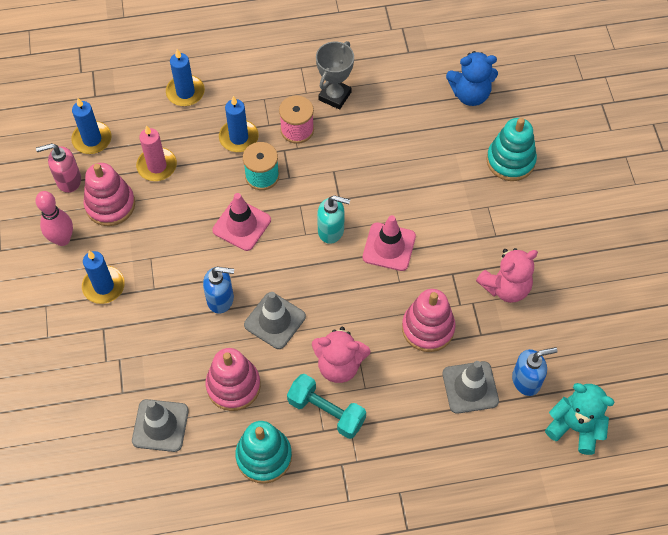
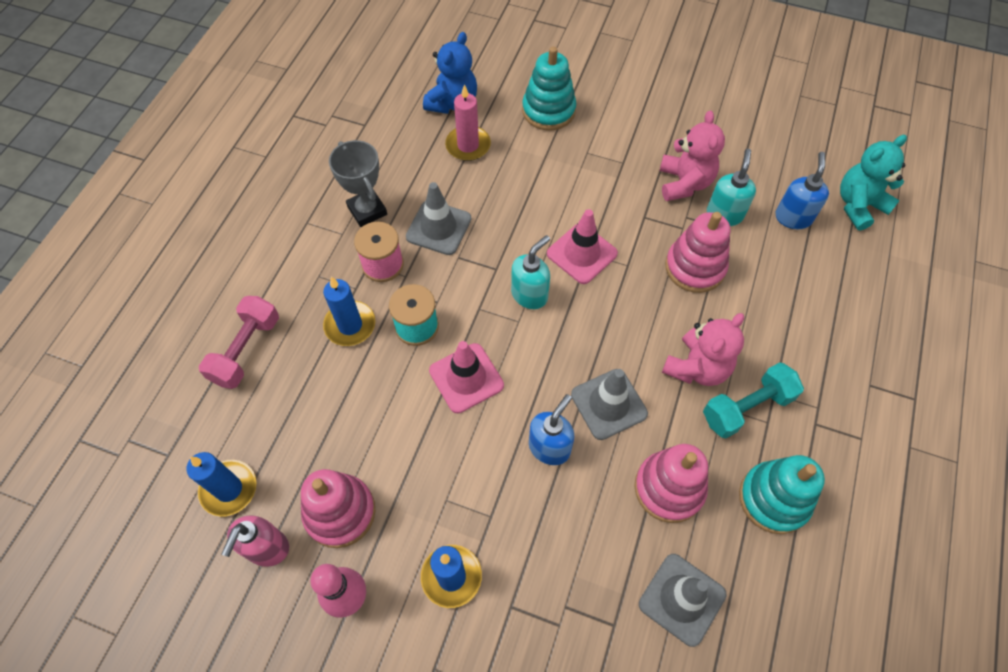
camera: 60 degrees left, 0 degrees up
pink candle [136,125,177,181] -> pink candle moved to [445,84,491,161]
blue candle [166,49,205,106] -> pink dumbbell [199,296,279,389]
grey traffic cone [442,361,499,414] -> grey traffic cone moved to [406,182,471,255]
none -> turquoise soap dispenser [707,149,756,226]

